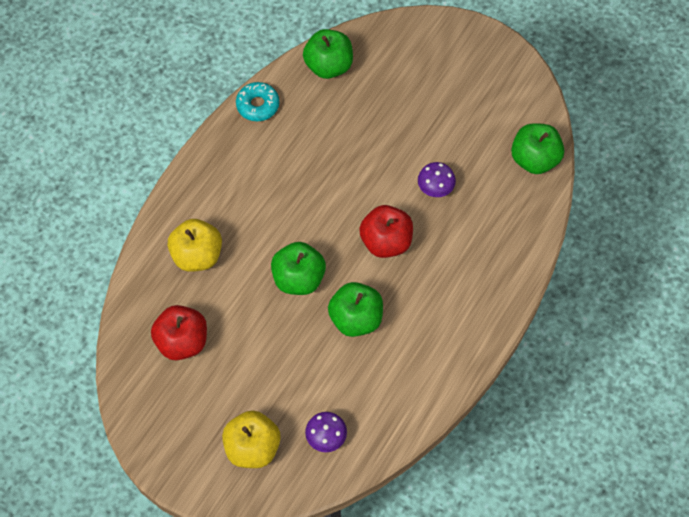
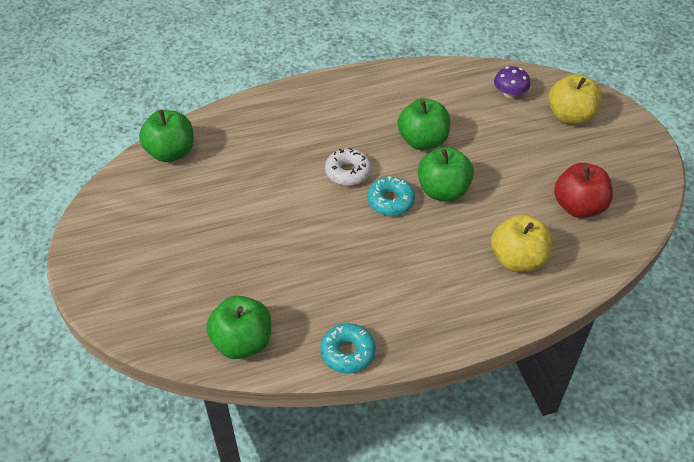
camera: 140 degrees left, 15 degrees down
red apple [359,205,413,258] -> white donut [325,148,371,186]
purple mushroom [418,162,456,197] -> none
none -> turquoise donut [367,176,415,216]

